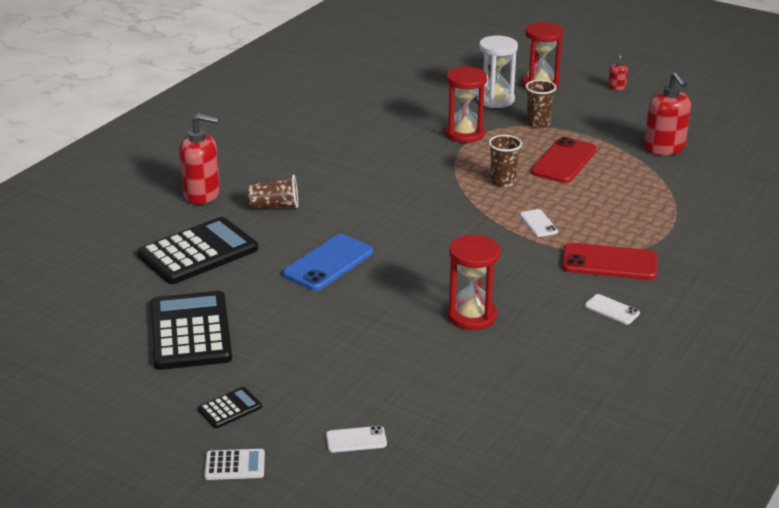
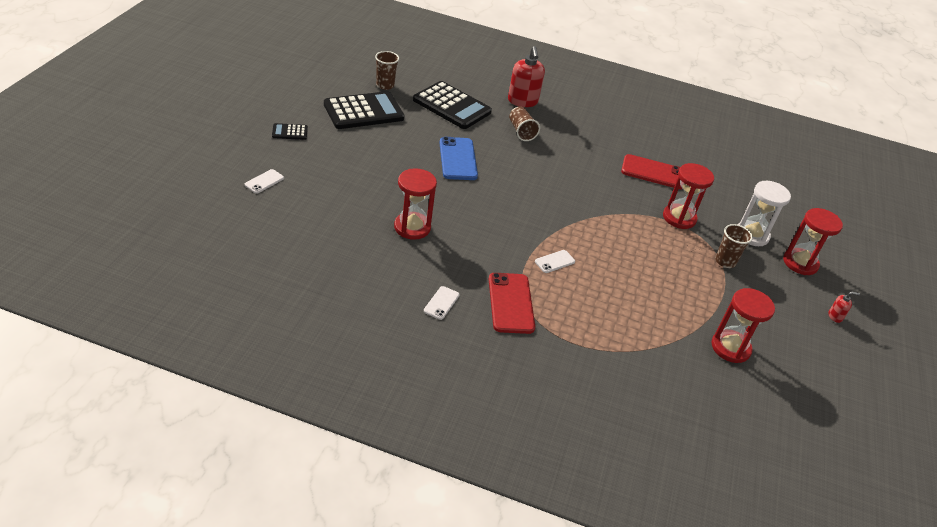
camera: 70 degrees right, 10 degrees up
black calculator [198,387,262,428] -> black calculator turned 135 degrees clockwise [272,123,308,140]
white calculator [204,449,265,480] -> none
blue phone [283,234,373,291] -> blue phone turned 60 degrees clockwise [439,137,478,180]
white phone [326,426,387,453] -> white phone turned 60 degrees clockwise [245,169,284,193]
brown cup [489,135,522,187] -> brown cup moved to [375,51,399,90]
red phone [531,137,597,183] -> red phone moved to [621,154,682,189]
red soap dispenser [644,72,691,155] -> red hourglass [712,288,775,363]

